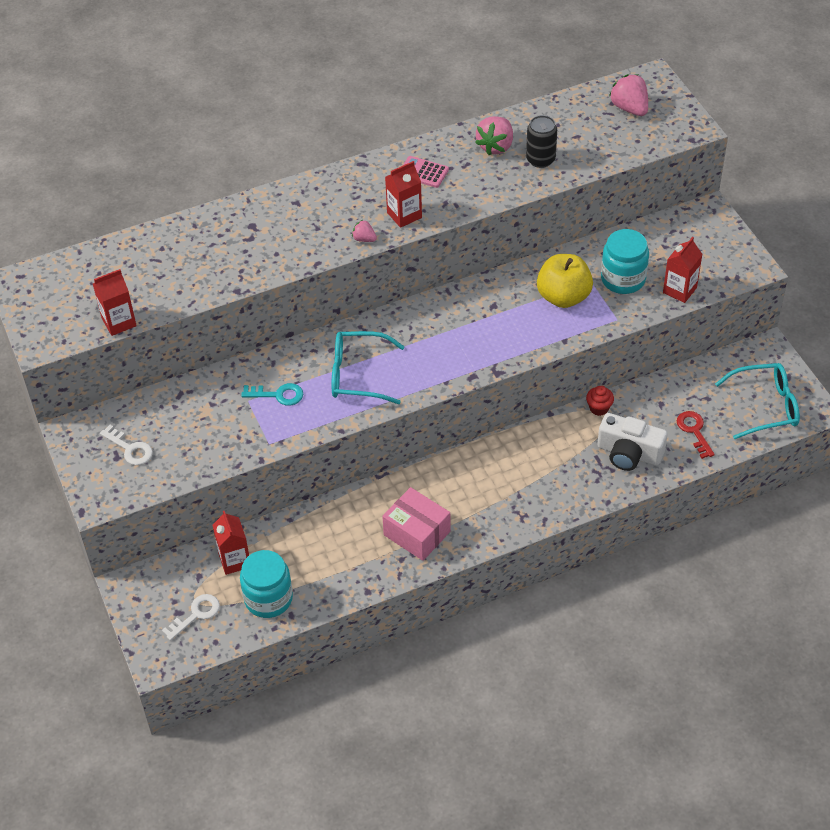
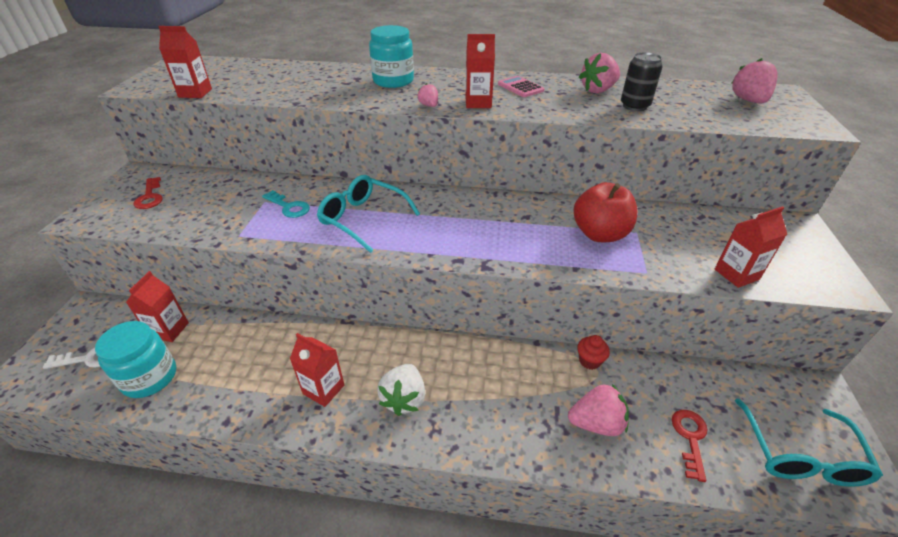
camera: 30 degrees right, 10 degrees down
white key [100,425,153,465] -> red key [134,177,163,209]
pink box [382,487,451,561] -> red carton [290,333,345,407]
yellow apple [537,254,593,308] -> red apple [574,182,637,242]
white camera [597,413,668,471] -> pink strawberry [568,384,629,436]
turquoise jar [601,229,649,294] -> turquoise jar moved to [369,25,414,88]
turquoise glasses [715,363,800,439] -> turquoise glasses turned 75 degrees clockwise [735,399,883,487]
none -> white strawberry [377,364,425,416]

